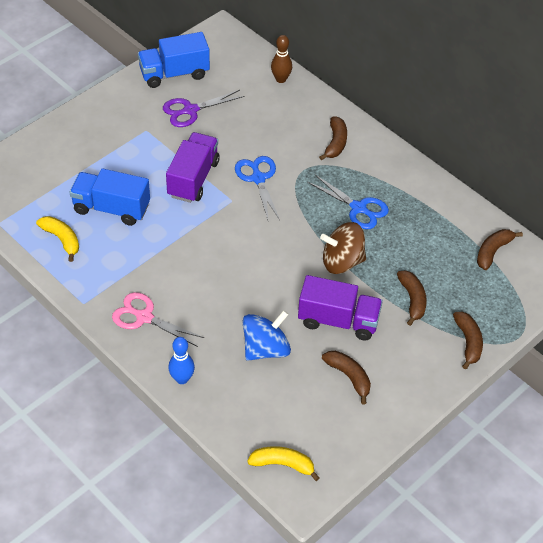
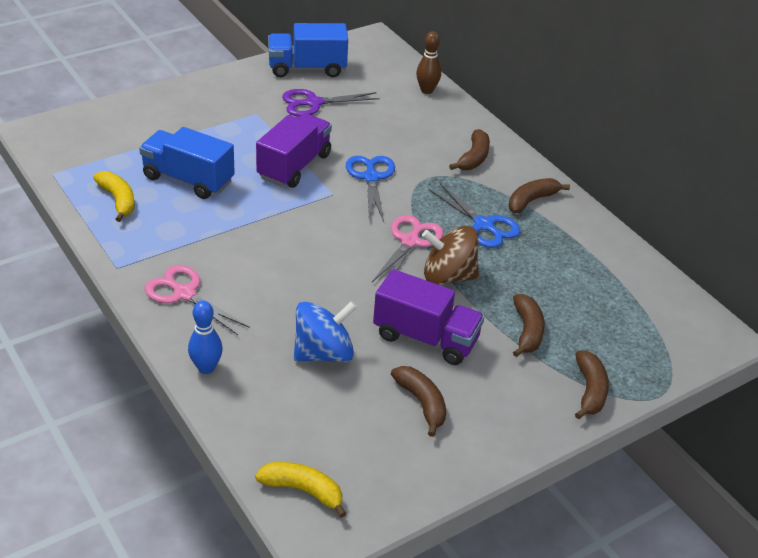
camera: 10 degrees right, 10 degrees down
brown banana [477,229,523,270] -> brown banana moved to [509,178,570,213]
none -> pink scissors [372,215,443,282]

